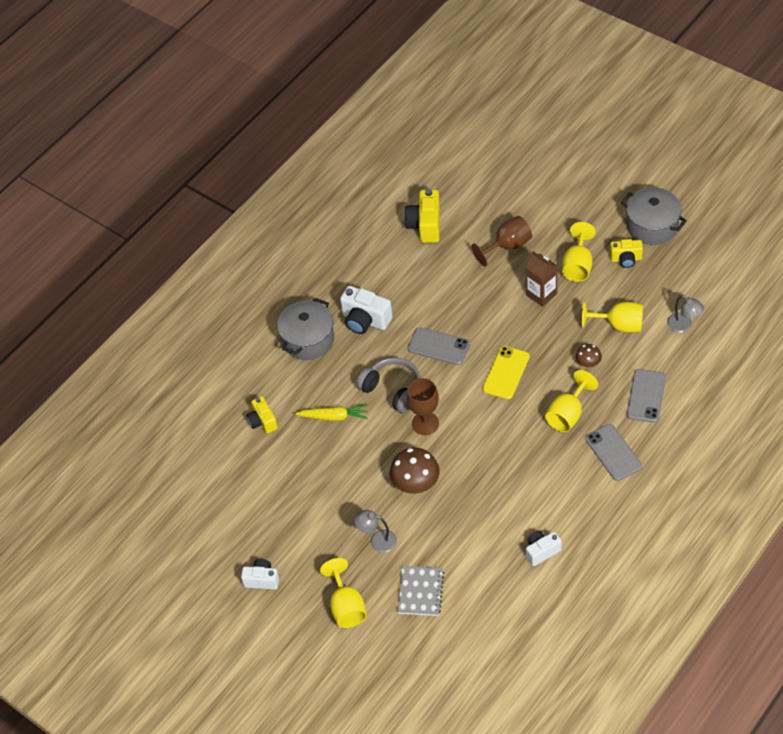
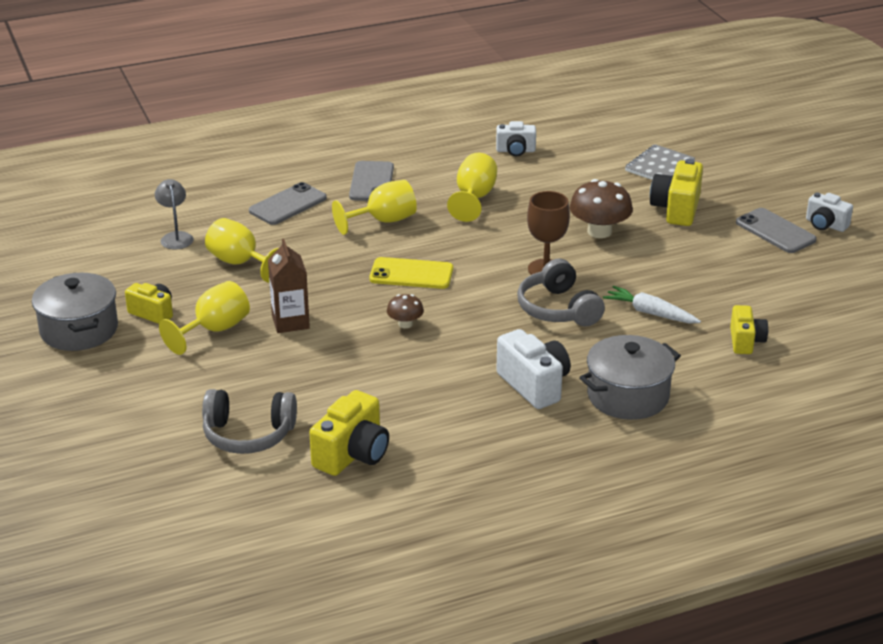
camera: 155 degrees left, 20 degrees down
yellow carrot [295,404,368,421] -> white carrot [603,286,701,323]
yellow goblet [320,558,367,628] -> yellow goblet moved to [447,153,497,222]
grey lamp [354,510,397,553] -> yellow camera [650,159,703,226]
grey phone [408,327,470,365] -> grey phone moved to [736,208,817,253]
brown goblet [471,216,532,266] -> none
yellow phone [483,346,530,399] -> yellow phone turned 45 degrees clockwise [369,257,453,289]
brown mushroom [576,344,602,367] -> brown mushroom moved to [387,294,424,328]
none -> grey headphones [202,389,297,454]

